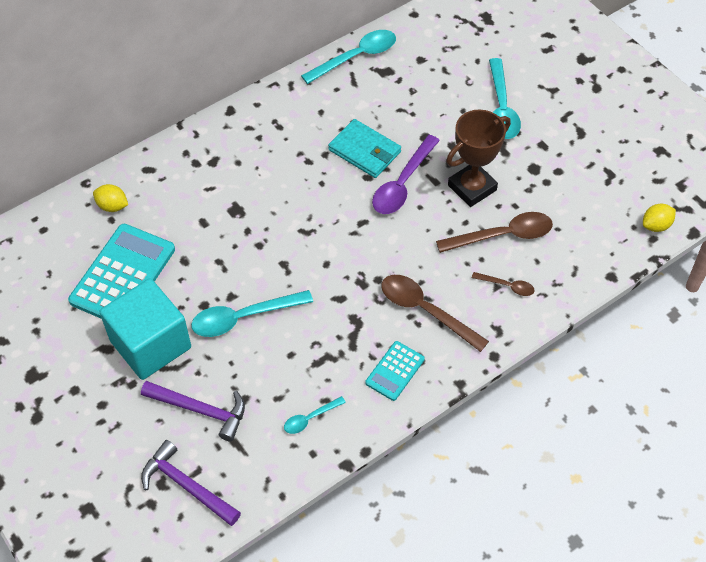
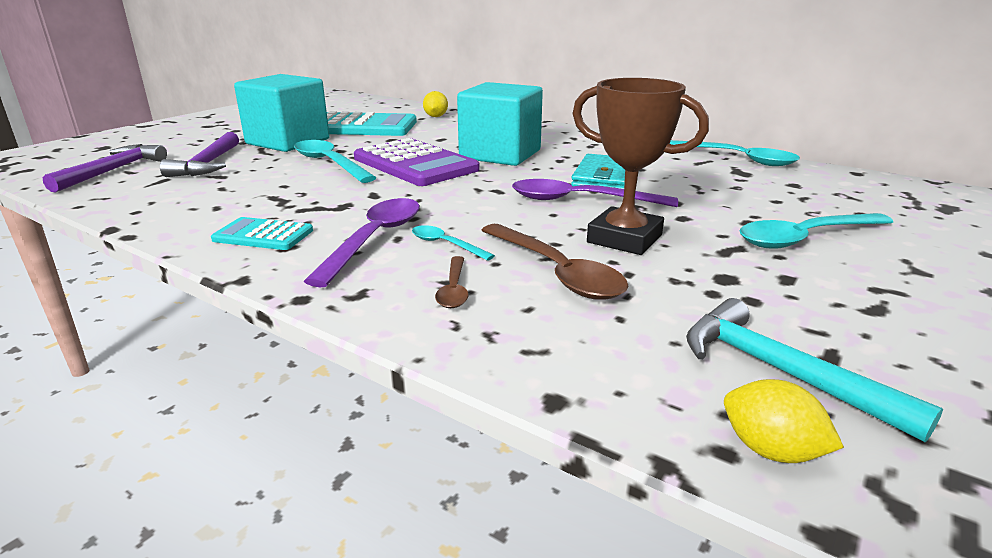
camera: 70 degrees right, 30 degrees down
turquoise spoon [284,396,346,434] -> turquoise spoon moved to [412,225,495,261]
brown spoon [381,275,489,352] -> purple spoon [304,198,420,287]
none -> purple calculator [354,138,480,186]
none -> turquoise cube [457,82,543,166]
none -> turquoise hammer [686,298,943,443]

